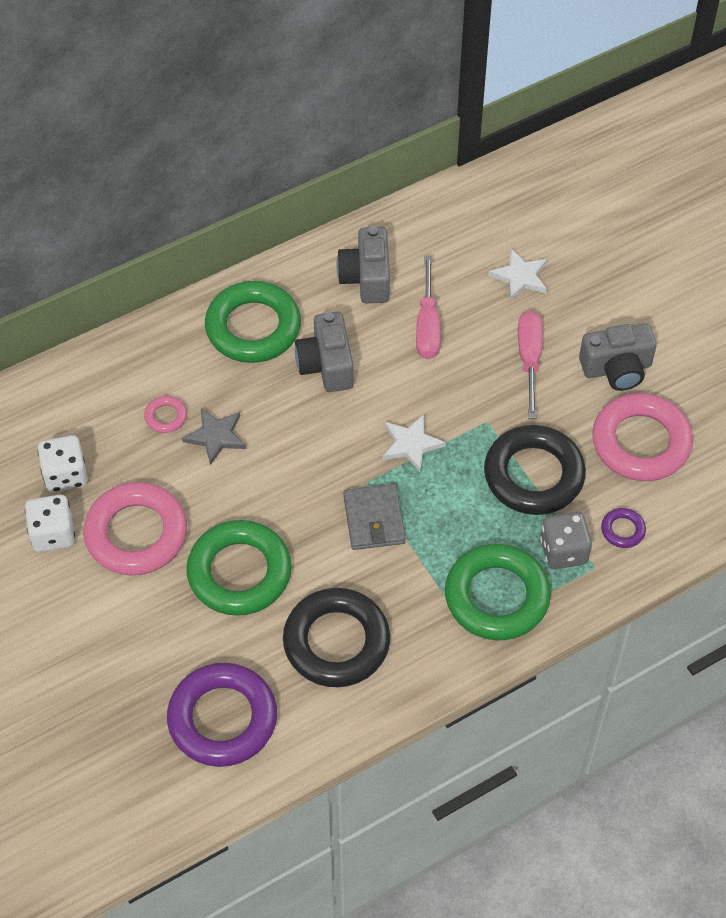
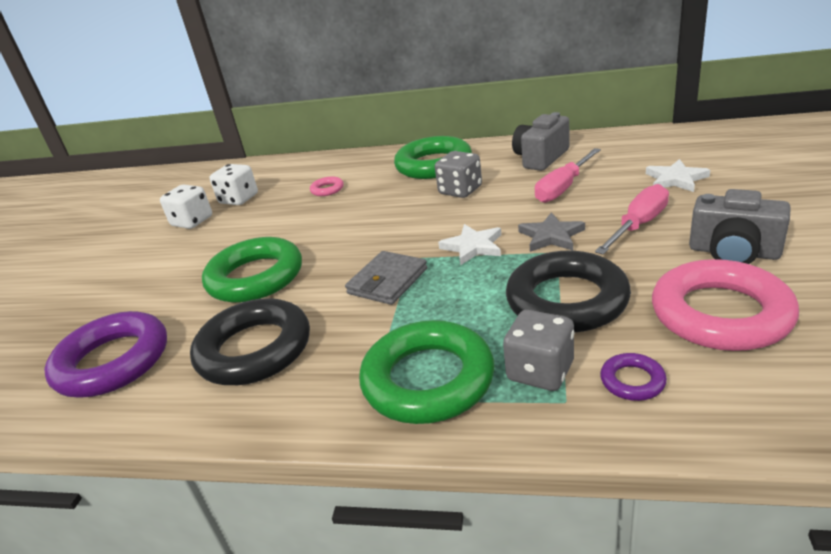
camera: 45 degrees right, 25 degrees down
pink ring [83,482,187,575] -> none
grey star [182,408,246,465] -> grey star moved to [518,212,585,252]
grey camera [295,312,354,392] -> grey dice [435,151,482,198]

